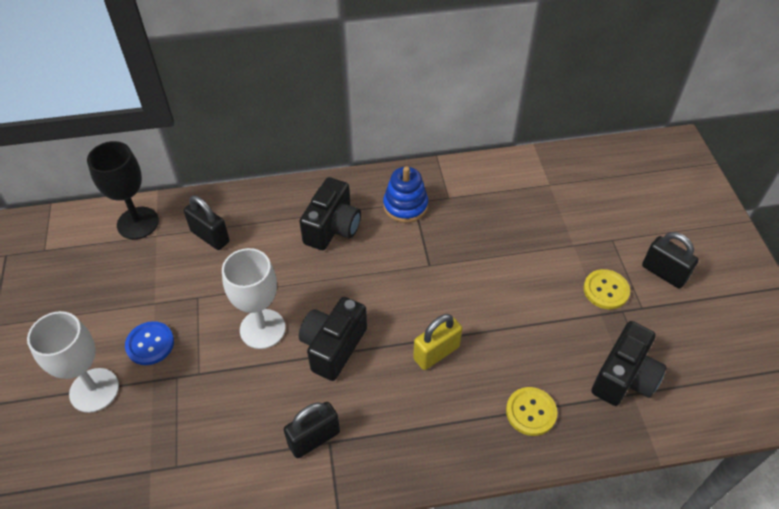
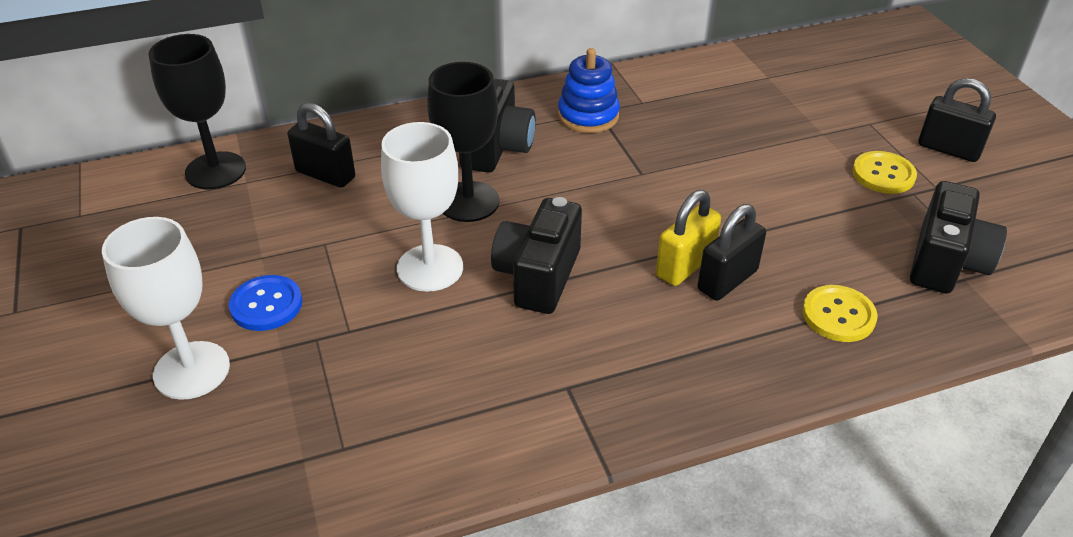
camera: 10 degrees left, 10 degrees down
black padlock [284,402,340,458] -> black padlock moved to [698,204,766,301]
none -> black goblet [427,62,499,222]

